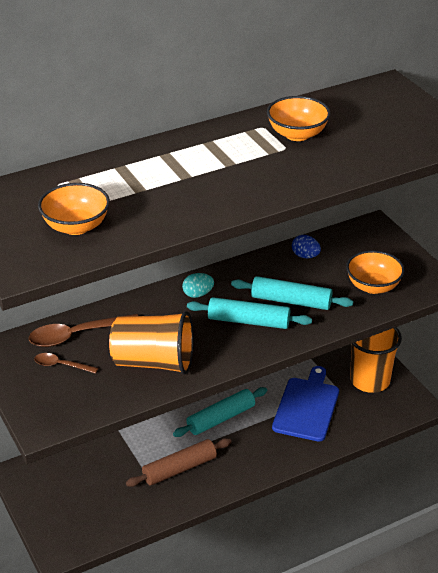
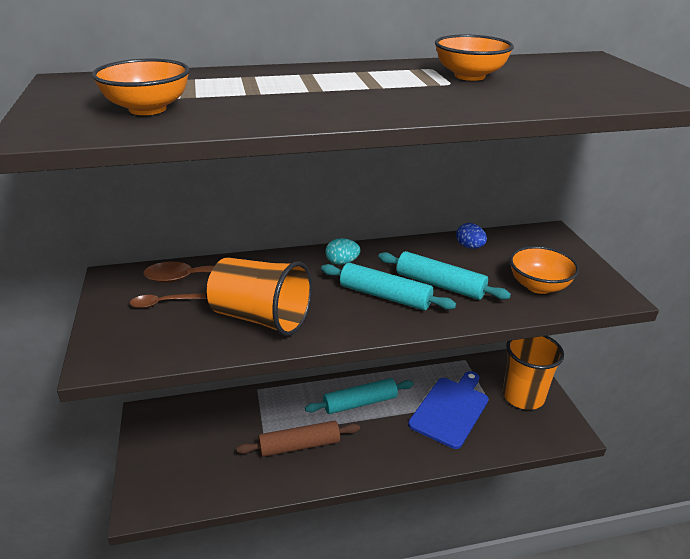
camera: 15 degrees right, 5 degrees down
brown spoon [34,353,98,374] -> brown spoon turned 45 degrees counterclockwise [130,293,206,308]

